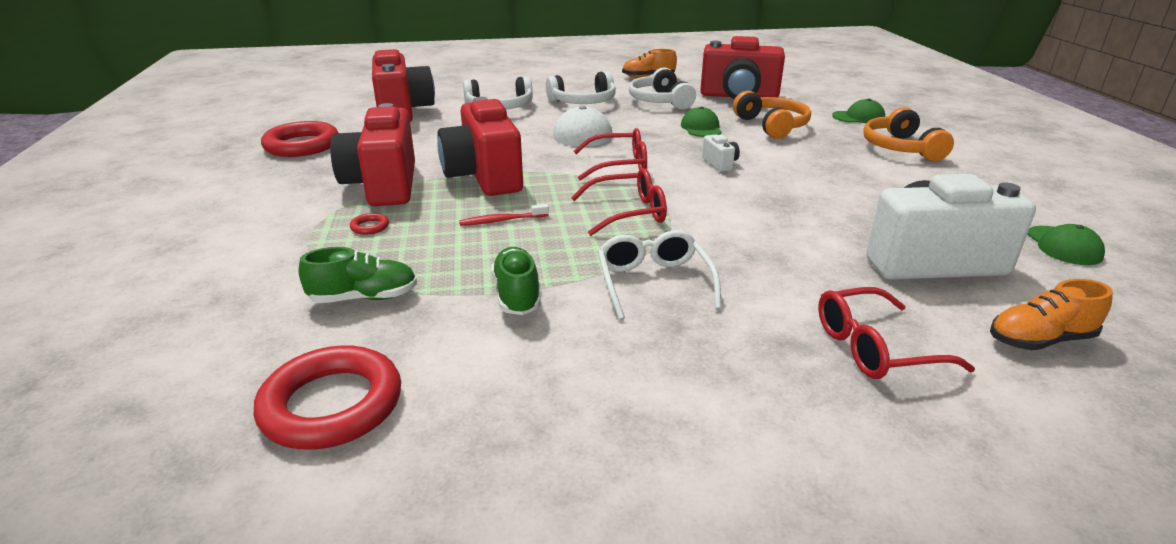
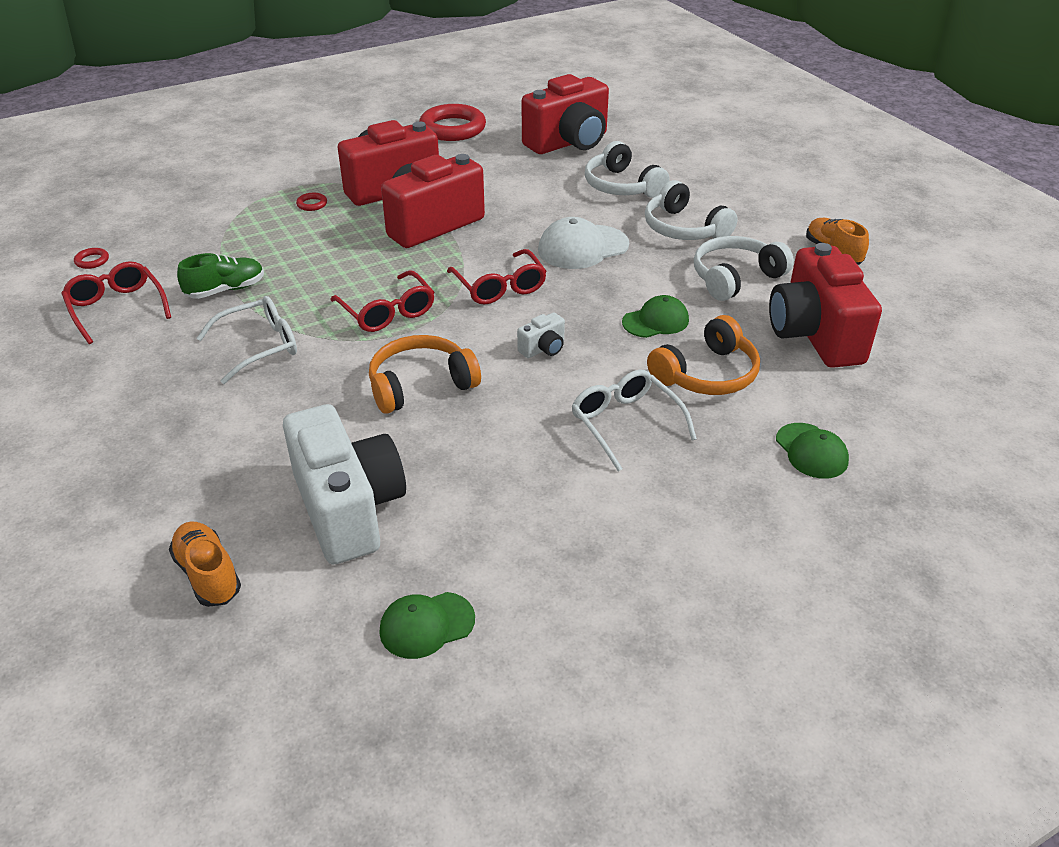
camera: 70 degrees right, 10 degrees up
red ring [253,345,401,450] -> red ring [74,248,109,269], size x0.40
green shoe [298,247,417,303] -> none
red toothbrush [459,204,549,226] -> none
red glasses [818,287,975,379] -> red glasses moved to [61,261,171,344]
orange headphones [863,107,954,161] -> orange headphones moved to [369,335,481,414]
none -> white glasses [571,370,697,471]

